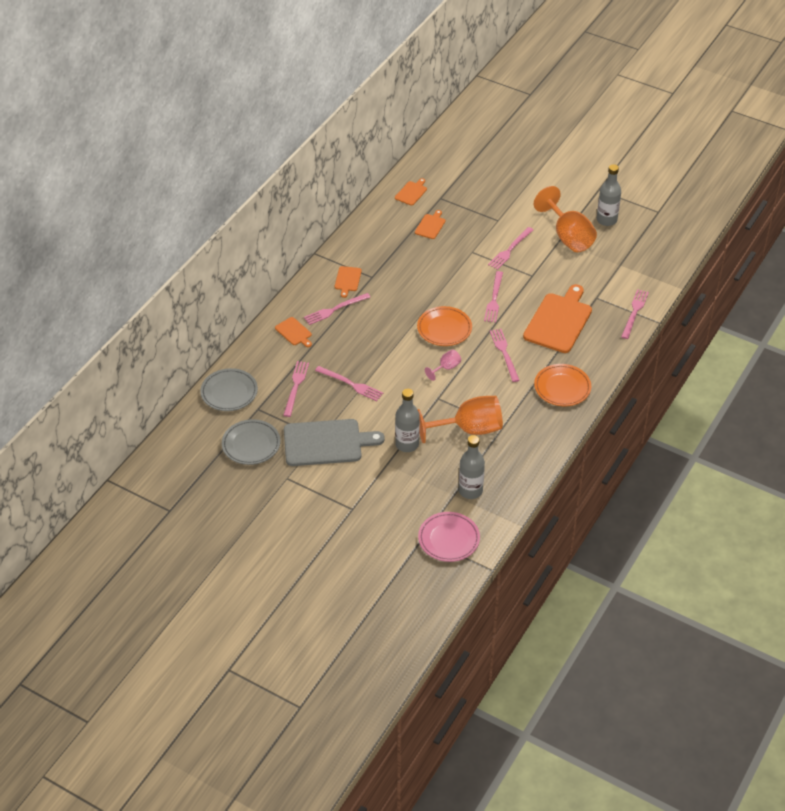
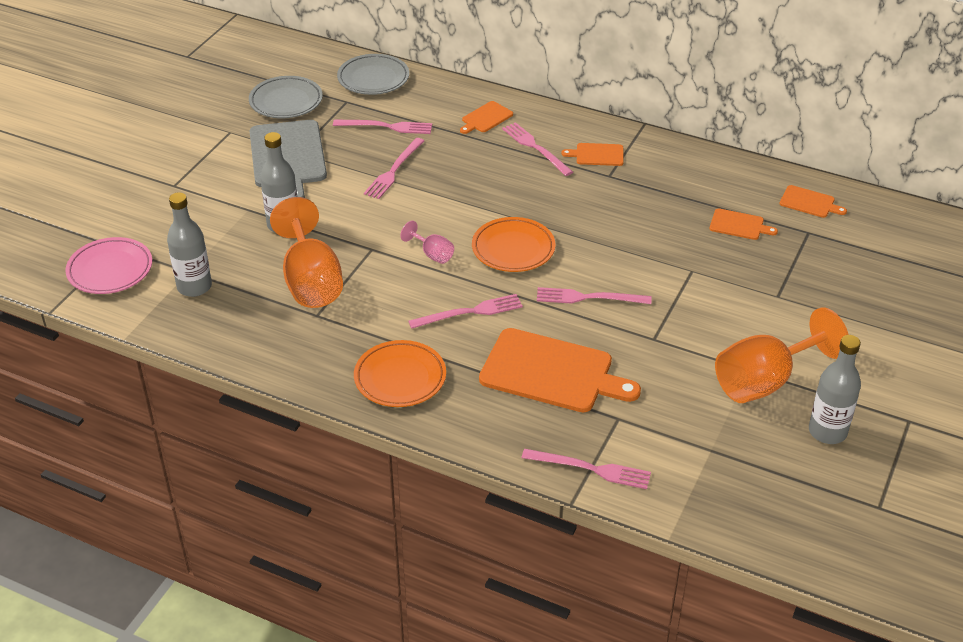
camera: 85 degrees right, 5 degrees down
pink fork [488,227,533,270] -> none

